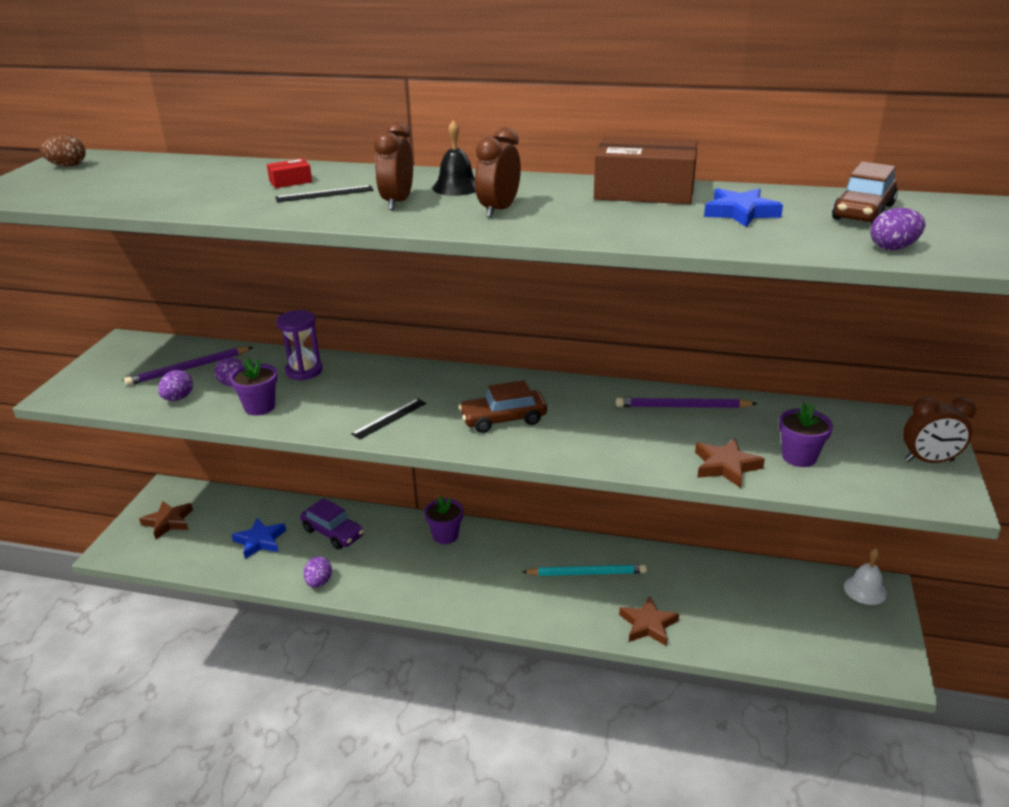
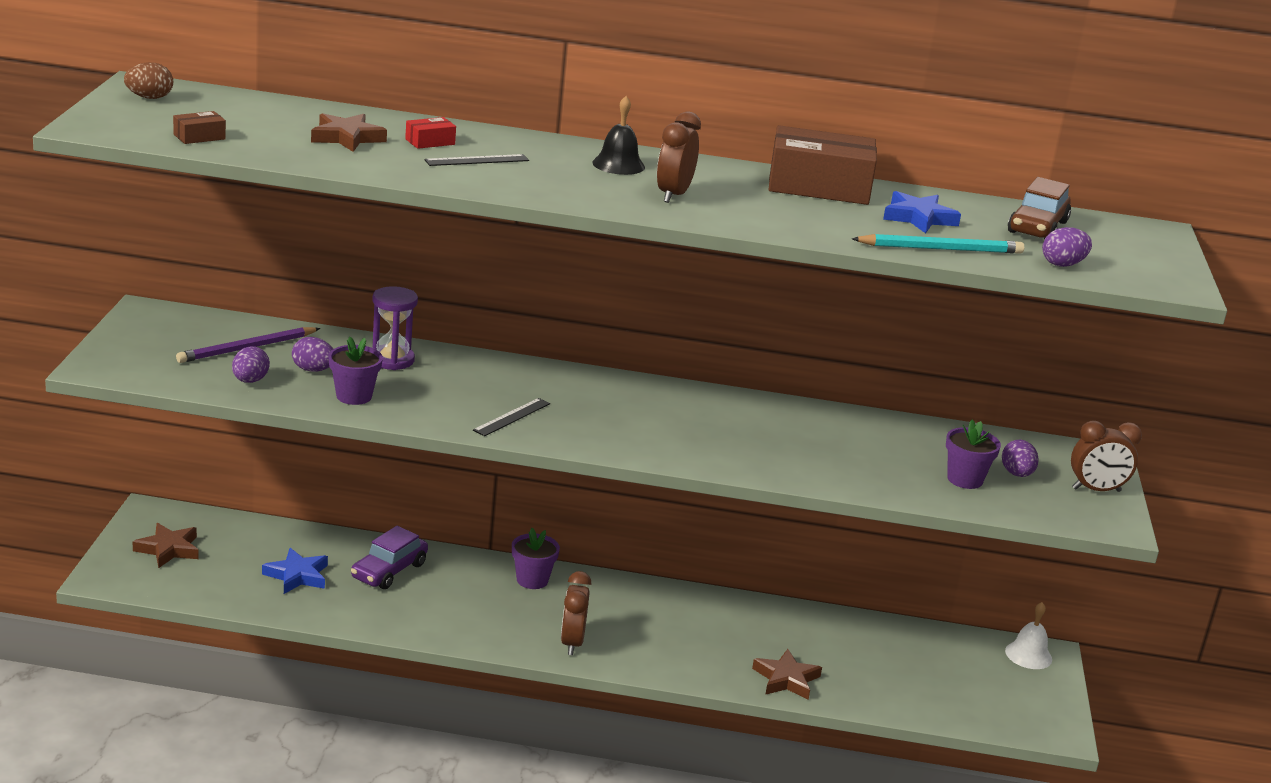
camera: 10 degrees left, 5 degrees down
purple car [300,498,364,549] -> purple car turned 90 degrees clockwise [351,526,428,589]
purple egg [303,556,332,588] -> purple egg moved to [1002,439,1039,477]
brown clock [374,121,413,210] -> brown clock moved to [561,571,592,655]
brown car [459,380,547,433] -> none
turquoise pencil [523,565,647,576] -> turquoise pencil moved to [852,234,1024,254]
purple pencil [616,397,758,408] -> none
brown star [695,438,765,488] -> brown star moved to [311,113,387,152]
none -> brown box [173,111,226,144]

